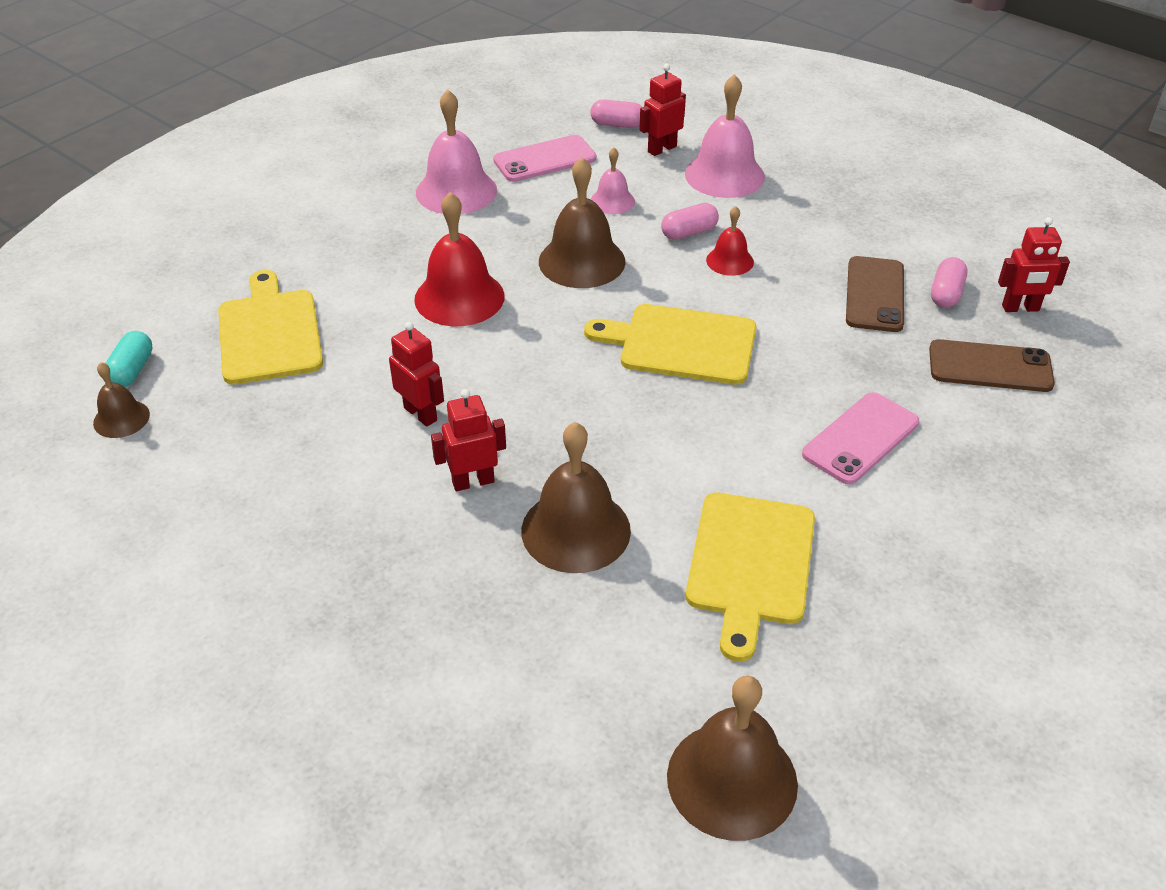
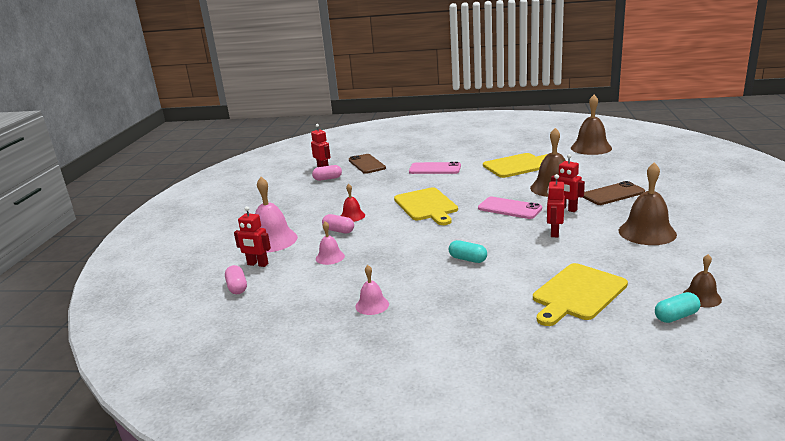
camera: 120 degrees left, 20 degrees down
red bell [414,192,505,326] -> turquoise capsule [449,240,487,263]
pink bell [416,90,497,214] -> pink bell [355,265,389,315], size x0.55
pink phone [493,135,596,182] -> pink phone moved to [478,197,542,219]
brown bell [539,157,626,288] -> brown bell moved to [619,162,677,245]
brown phone [846,256,904,332] -> brown phone moved to [583,181,645,205]

